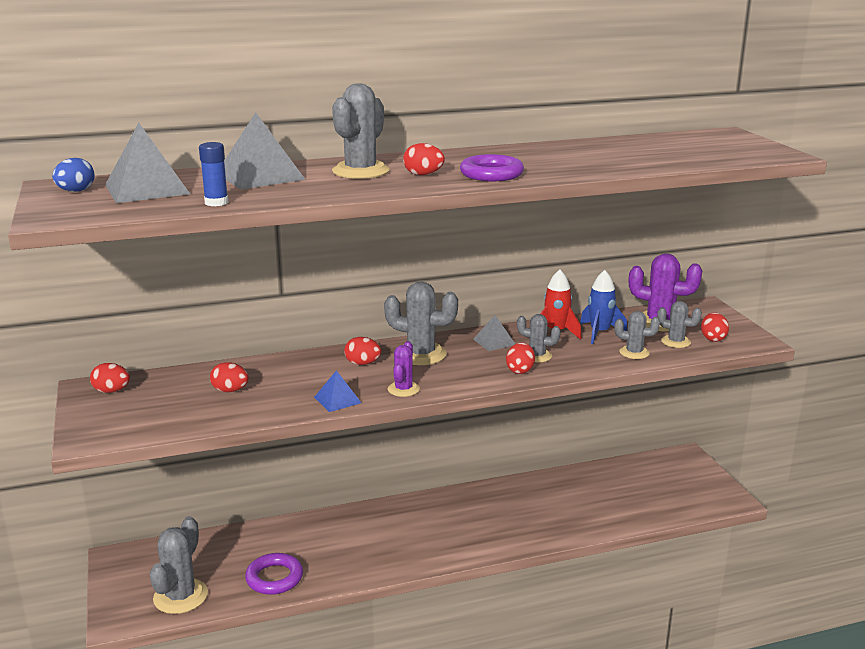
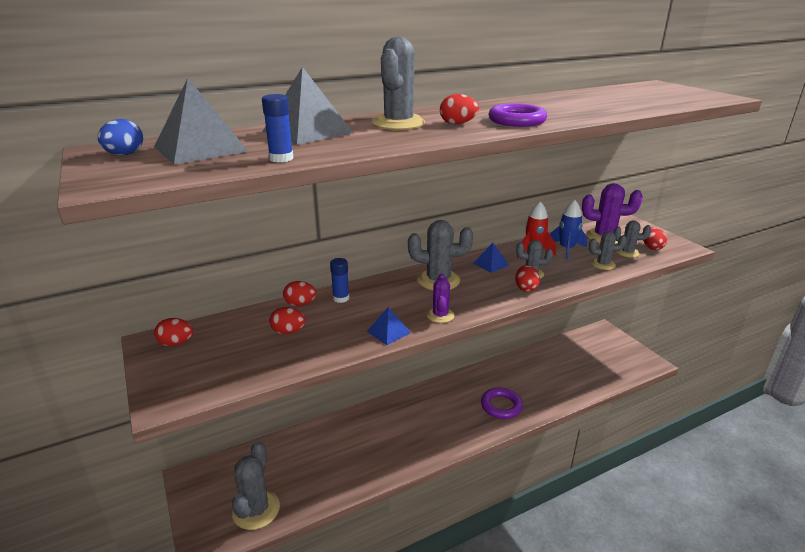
camera: 10 degrees left, 5 degrees up
purple ring [245,553,303,595] -> purple ring moved to [481,388,523,419]
red egg [344,337,381,365] -> red egg moved to [283,281,317,306]
grey pyramid [473,315,515,351] -> blue pyramid [473,243,509,273]
none -> blue glue stick [330,258,349,303]

